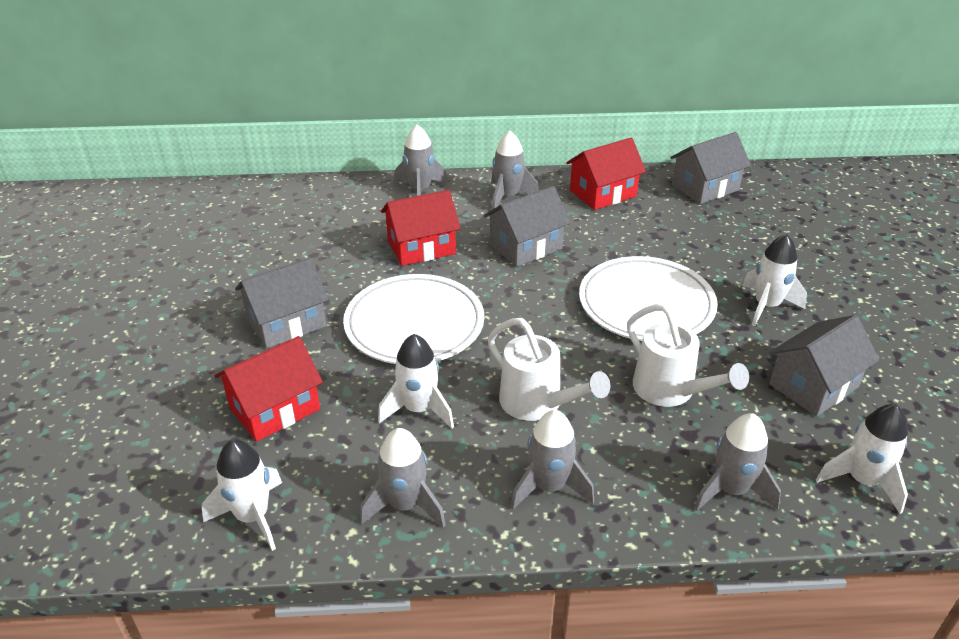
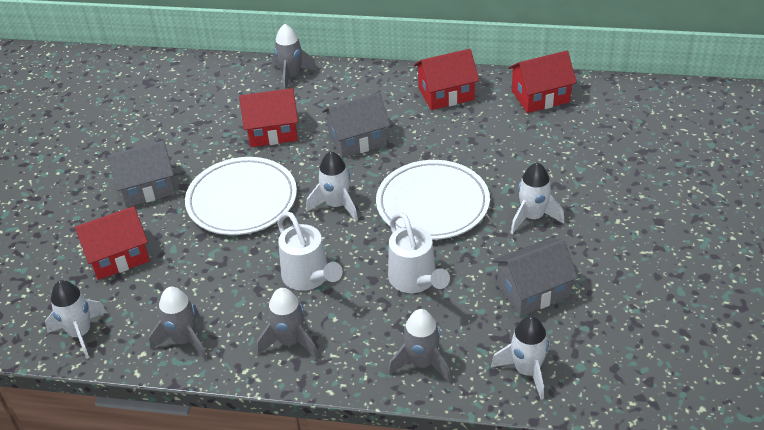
camera: 15 degrees right, 5 degrees up
white rocket [378,334,454,429] -> white rocket moved to [306,151,358,221]
grey rocket [491,131,539,210] -> none
grey house [670,132,751,204] -> red house [508,51,577,113]

